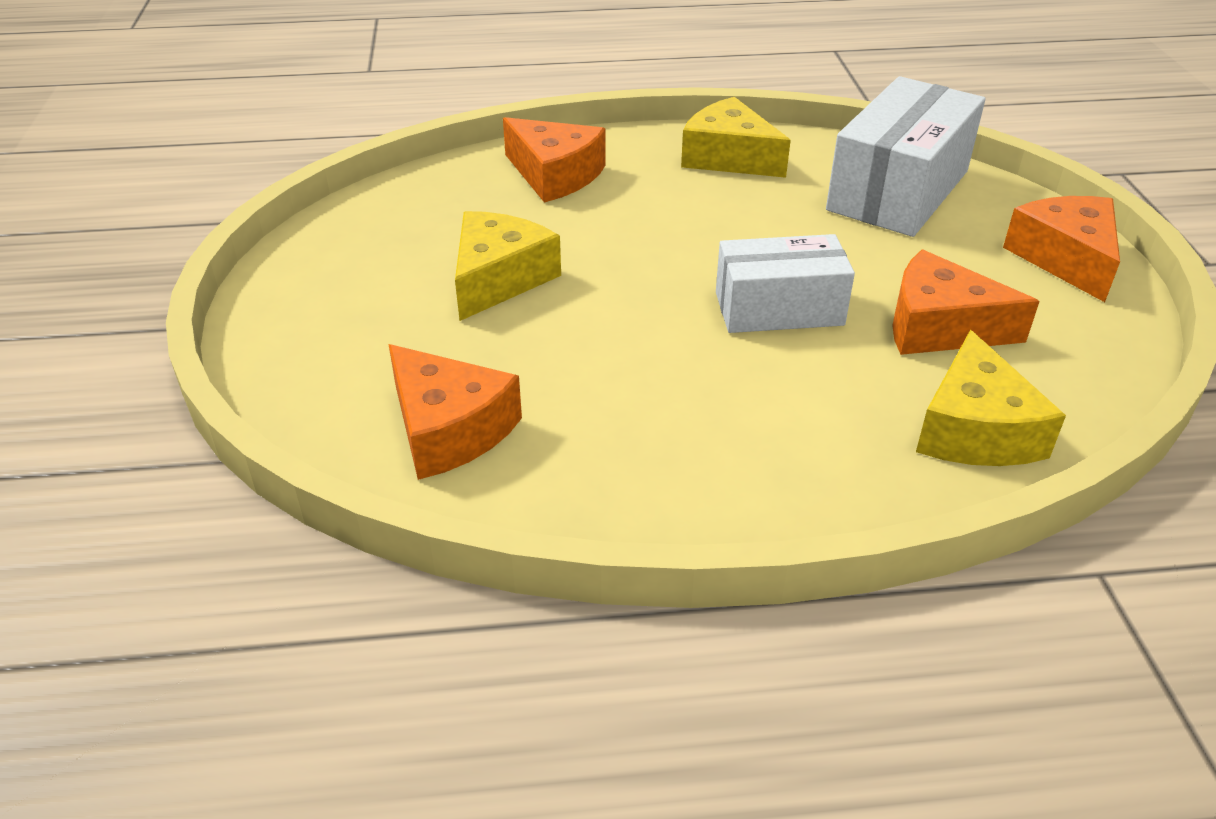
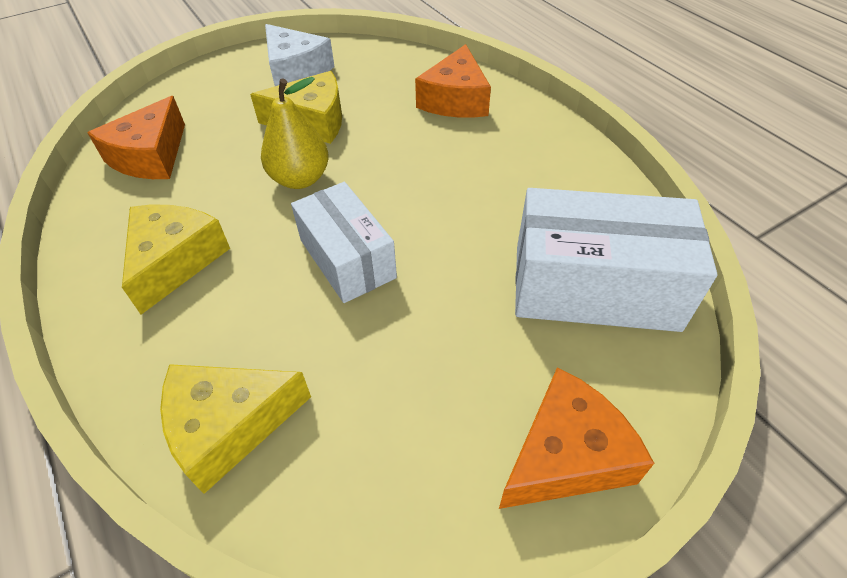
camera: 65 degrees right, 10 degrees up
yellow cheese [681,97,791,178] -> yellow cheese moved to [122,205,230,315]
orange cheese [892,250,1040,355] -> none
none -> yellow pear [261,77,329,189]
none -> white cheese [265,24,335,86]

